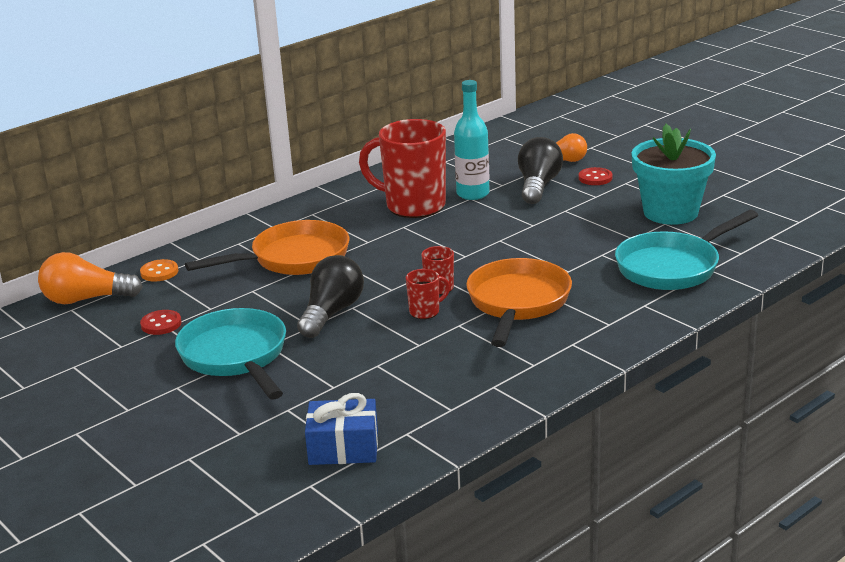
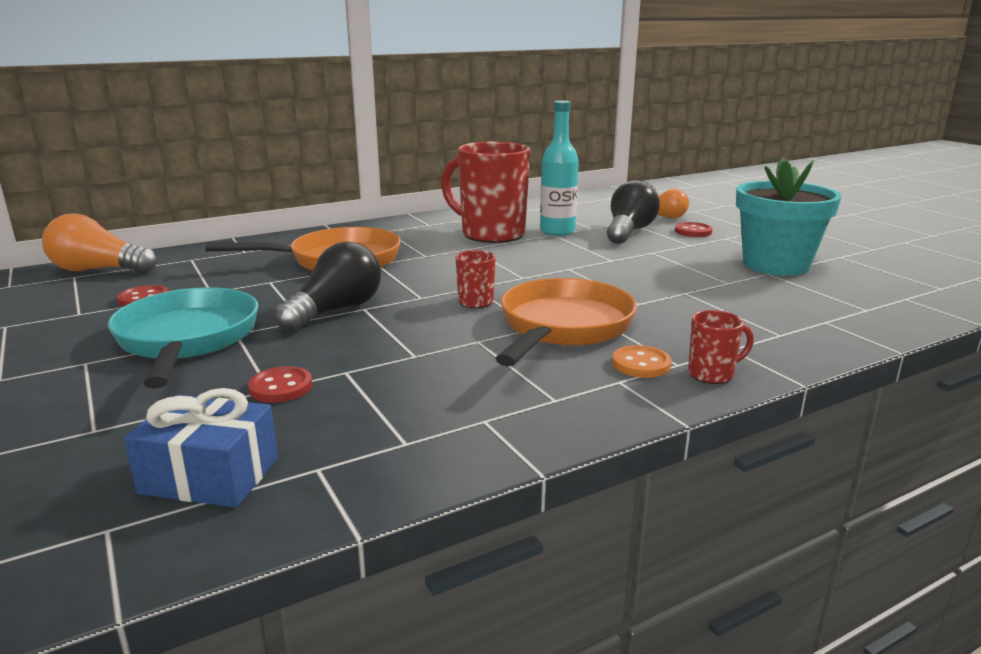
camera: 10 degrees right, 5 degrees down
orange button [140,259,178,281] -> orange button moved to [612,345,671,378]
red mug [406,269,450,319] -> red mug moved to [688,310,754,384]
turquoise pan [615,210,758,290] -> none
none -> red button [248,366,312,403]

